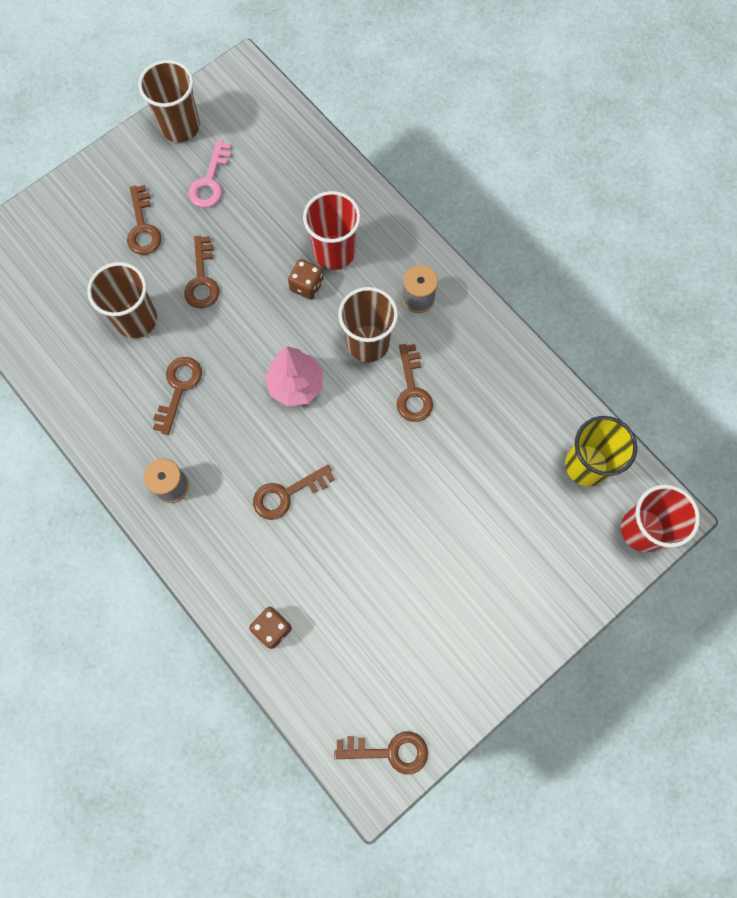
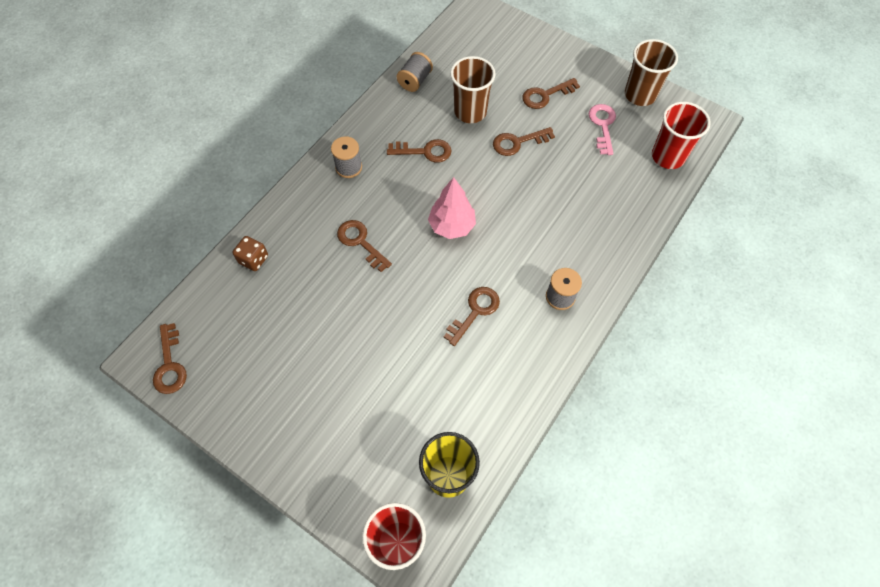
camera: 75 degrees right, 10 degrees down
pink key [188,140,232,208] -> pink key turned 90 degrees clockwise [589,104,616,155]
brown dice [288,259,323,300] -> none
red cup [303,191,361,270] -> red cup moved to [652,102,711,169]
brown cup [338,287,398,362] -> none
brown key [397,344,433,422] -> brown key turned 150 degrees clockwise [444,287,500,346]
none -> grey spool [397,52,433,92]

